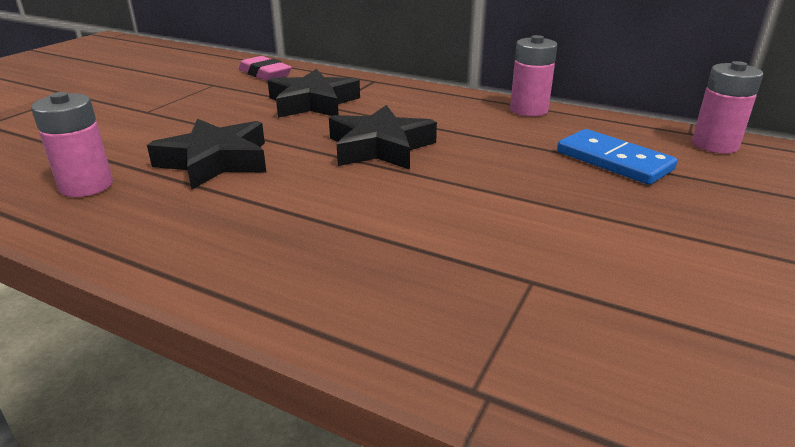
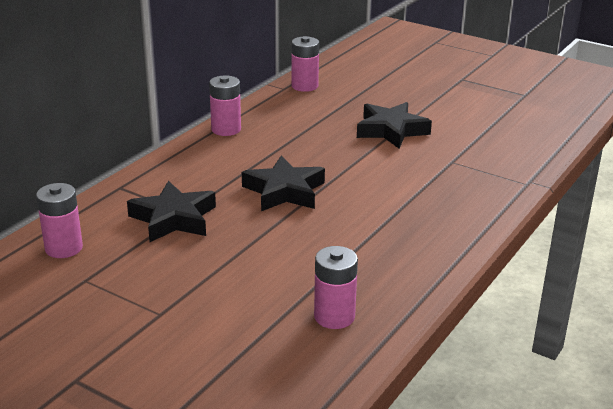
camera: 85 degrees left, 0 degrees up
black star [147,119,266,189] -> black star moved to [357,102,432,149]
pink eraser [239,56,292,81] -> pink battery [36,183,83,258]
blue domino [557,129,677,185] -> none

